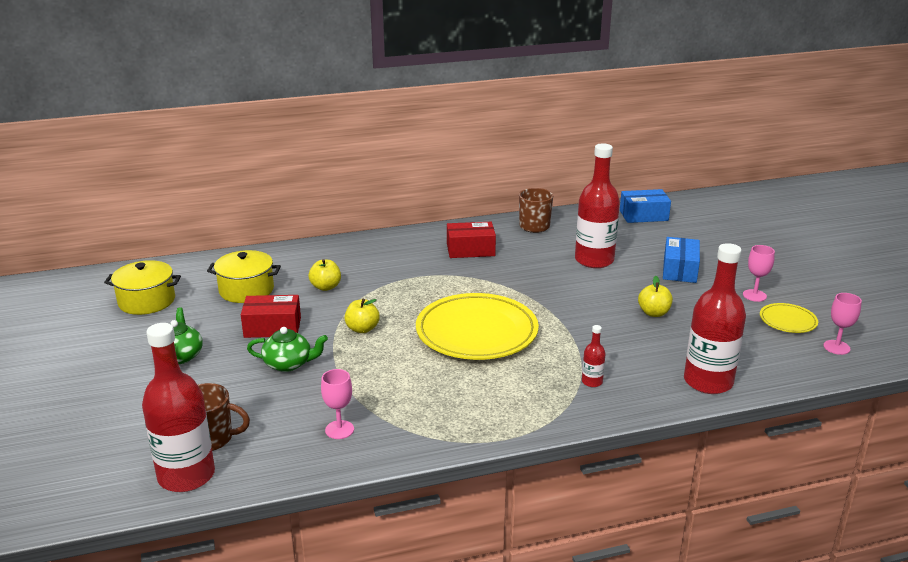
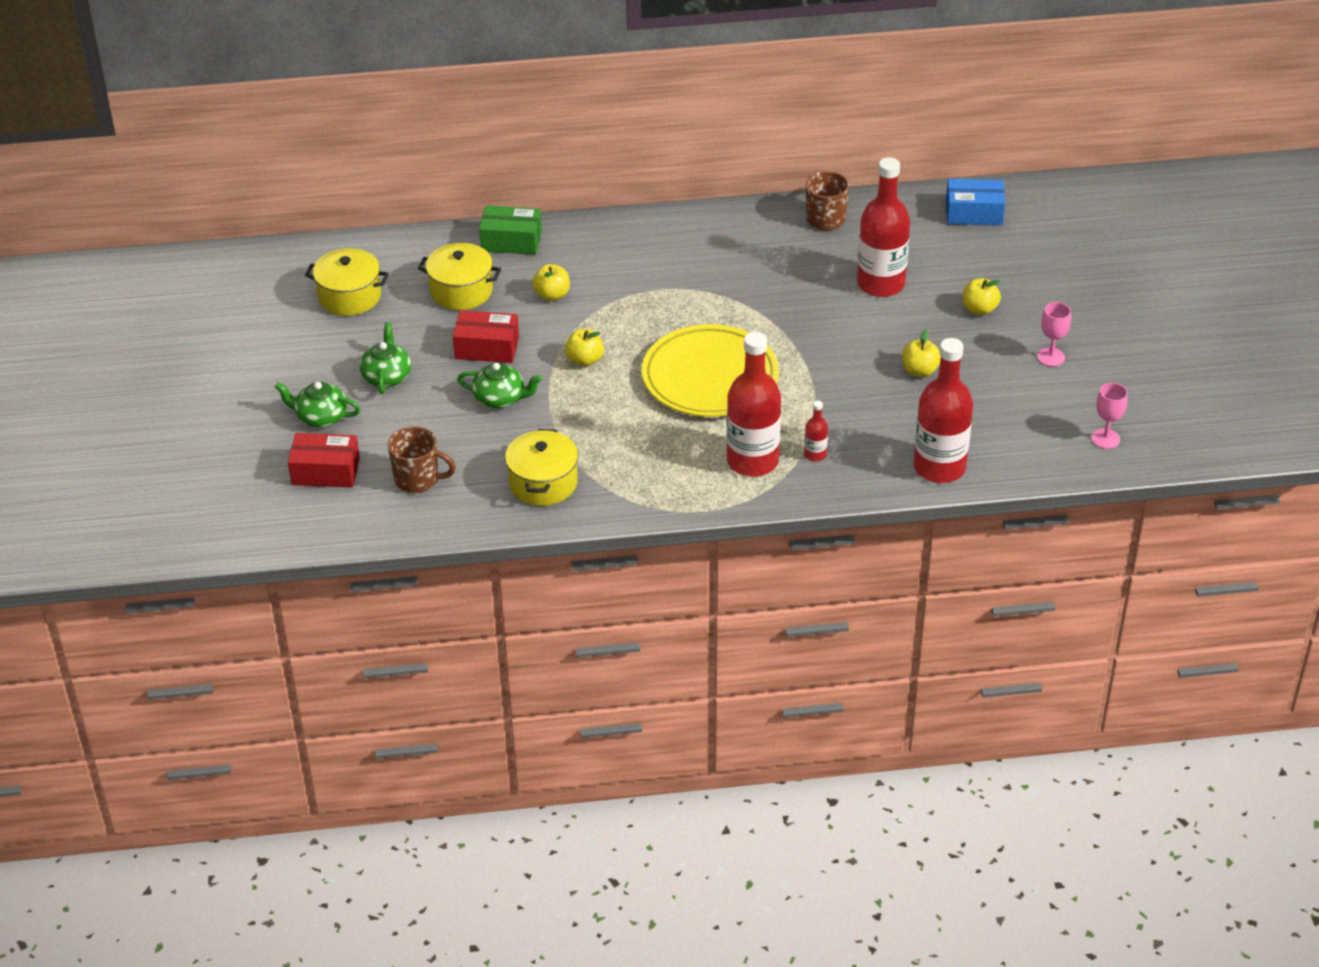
camera: 10 degrees right, 15 degrees up
red bottle [142,323,215,492] -> red bottle moved to [727,332,781,477]
pink goblet [321,369,354,439] -> yellow pot [505,429,578,506]
red box [447,222,496,258] -> red box moved to [288,433,360,488]
blue box [663,237,700,283] -> yellow apple [963,278,1001,315]
yellow plate [760,303,818,333] -> none
none -> green teapot [275,382,361,428]
none -> green box [479,205,542,255]

